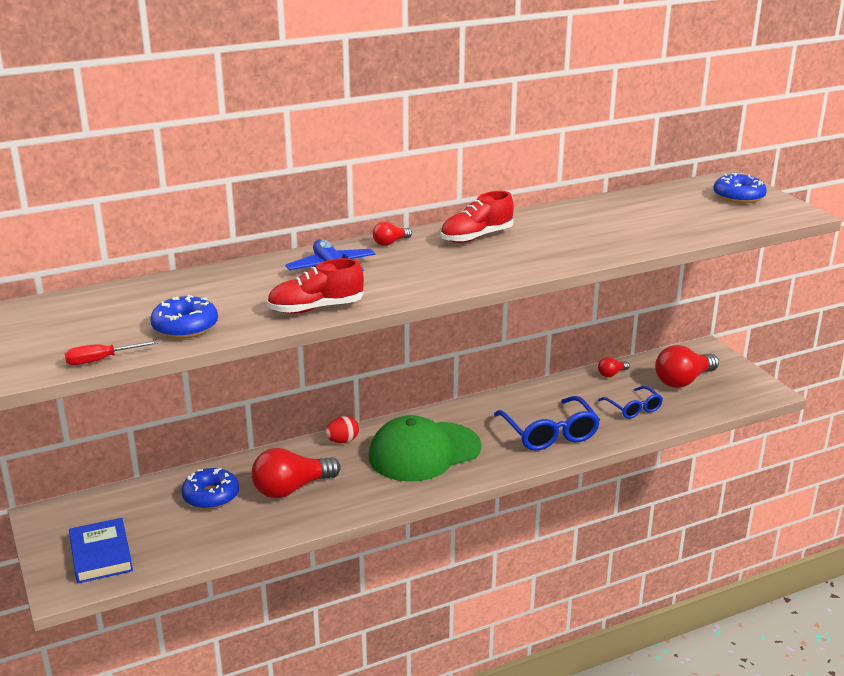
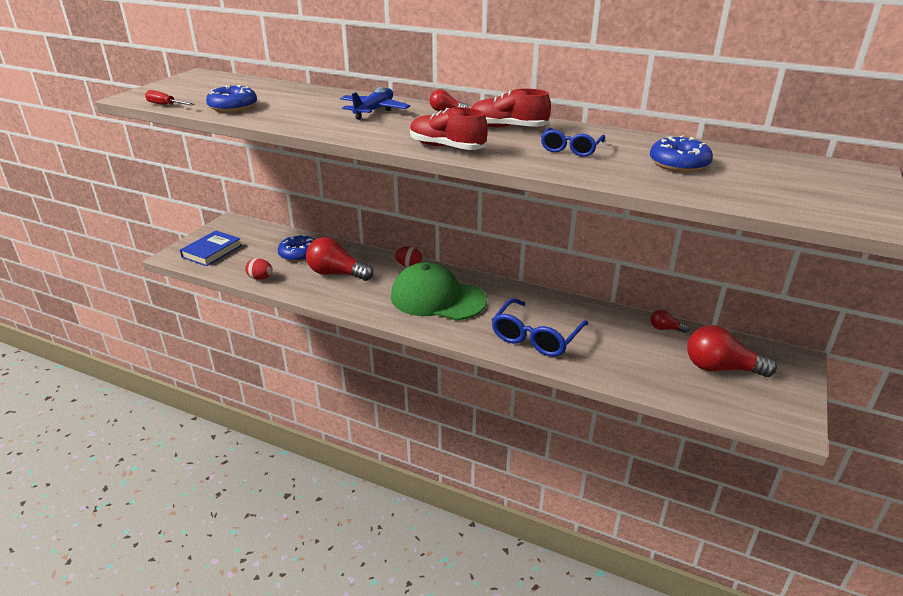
camera: 50 degrees right, 5 degrees up
red shoe [267,258,364,314] -> red shoe moved to [410,107,488,150]
blue glasses [598,386,663,419] -> blue glasses moved to [541,127,605,157]
blue donut [713,173,767,204] -> blue donut moved to [650,135,713,172]
none -> red egg [245,258,273,280]

